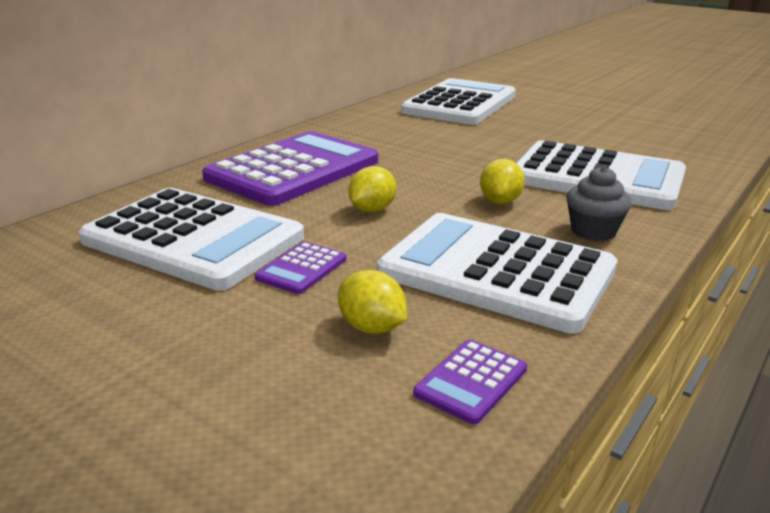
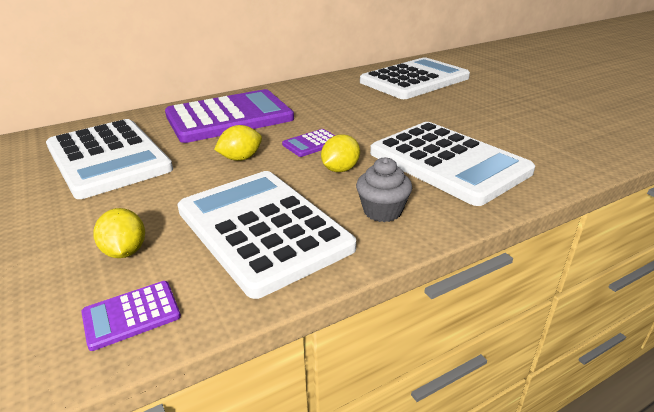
camera: 25 degrees right, 5 degrees up
purple calculator [255,242,346,294] -> purple calculator moved to [282,129,335,157]

